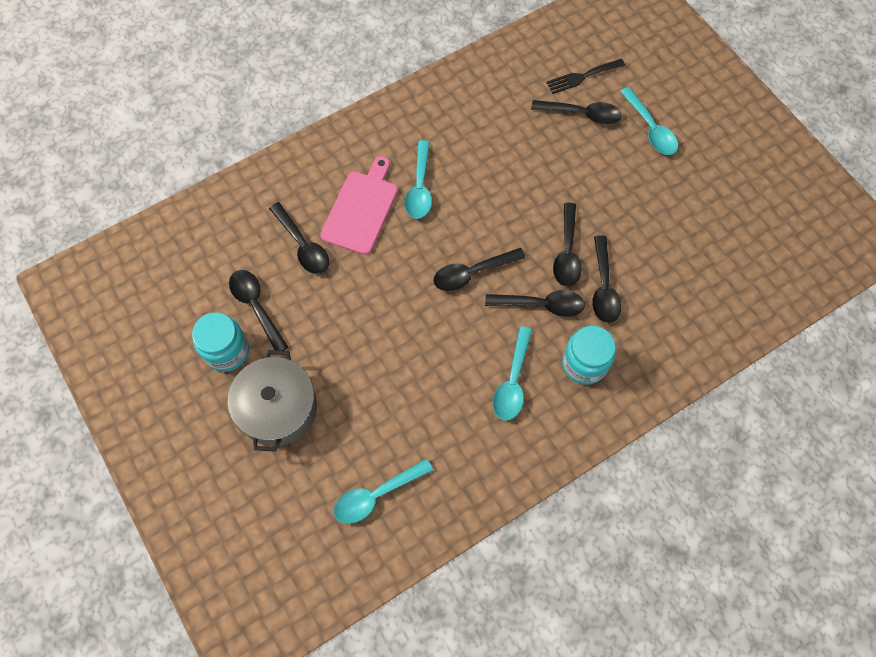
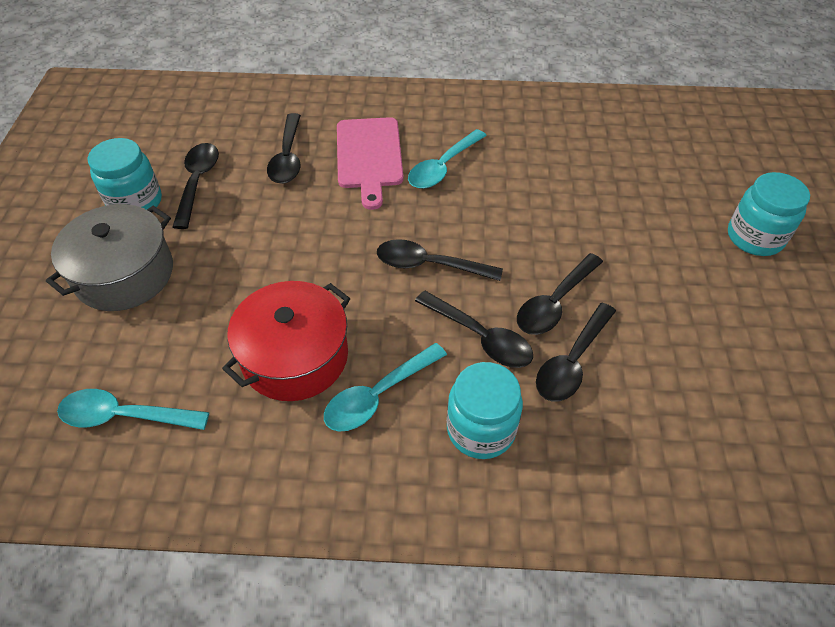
camera: 35 degrees right, 15 degrees down
pink cutting board [320,156,398,255] -> pink cutting board turned 120 degrees clockwise [337,117,403,210]
black spoon [531,100,622,125] -> none
black fork [546,59,625,94] -> none
turquoise spoon [620,87,678,155] -> turquoise jar [728,172,810,256]
none -> red pot [222,281,351,401]

